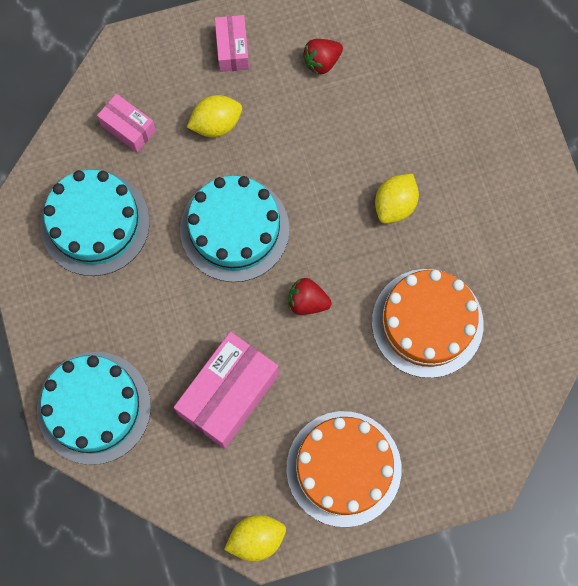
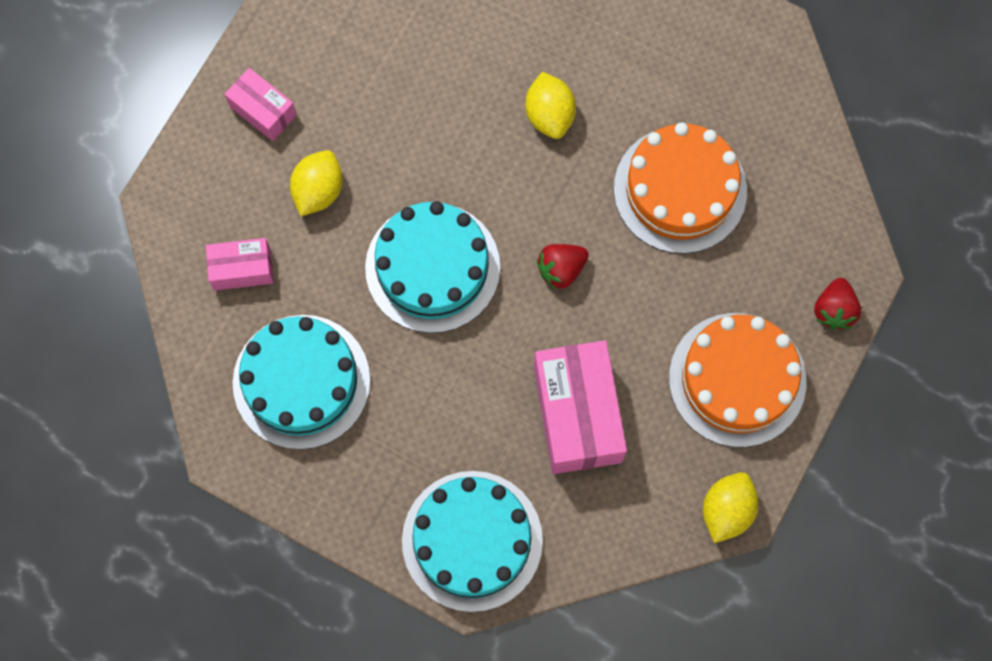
camera: 45 degrees left, 0 degrees up
red strawberry [303,39,343,75] -> red strawberry moved to [814,278,861,330]

